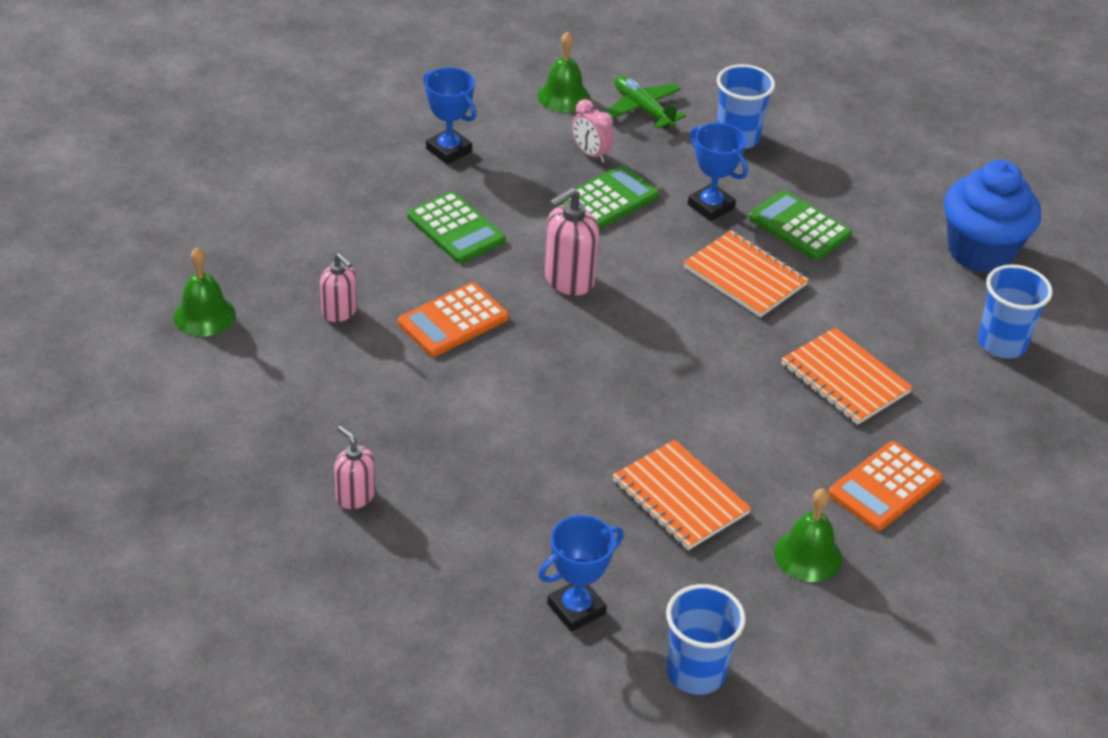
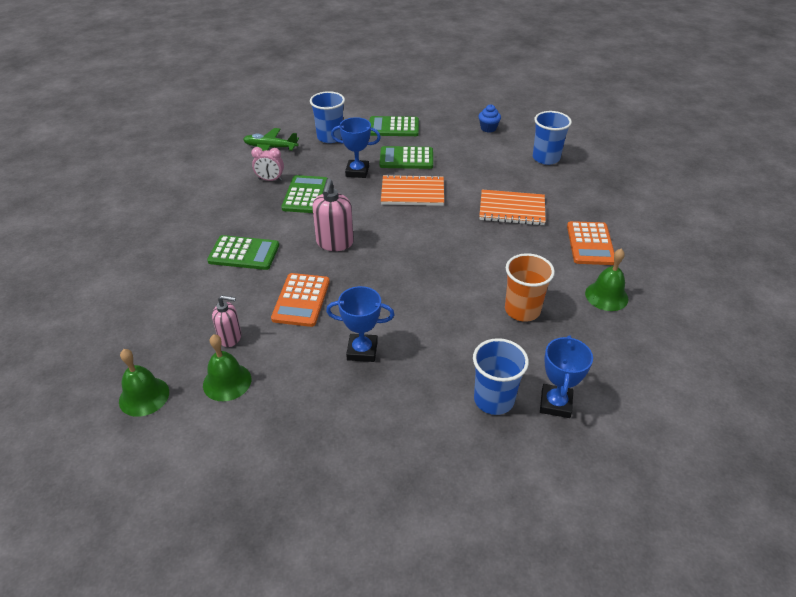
camera: 40 degrees left, 0 degrees up
pink soap dispenser [334,426,375,509] -> none
blue trophy [423,67,477,164] -> blue trophy moved to [326,286,395,362]
green bell [537,32,590,112] -> green bell moved to [203,334,251,401]
orange notebook [613,440,751,550] -> orange cup [505,253,555,321]
blue cup [666,584,746,695] -> blue cup moved to [473,338,529,415]
blue cupcake [944,160,1041,273] -> blue cupcake [479,104,501,133], size x0.43
none -> green calculator [369,116,419,136]

